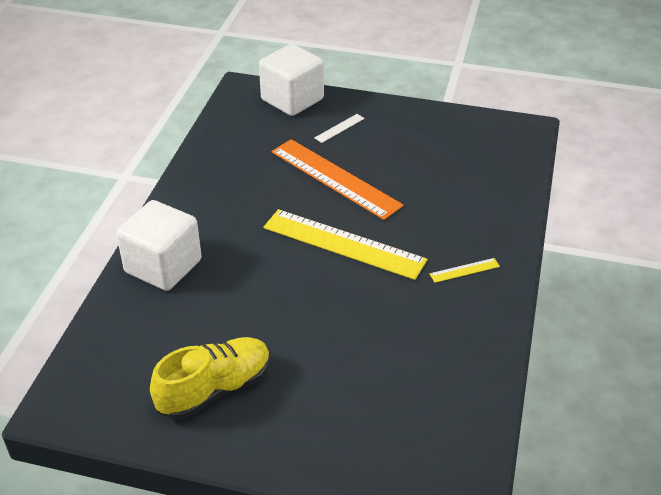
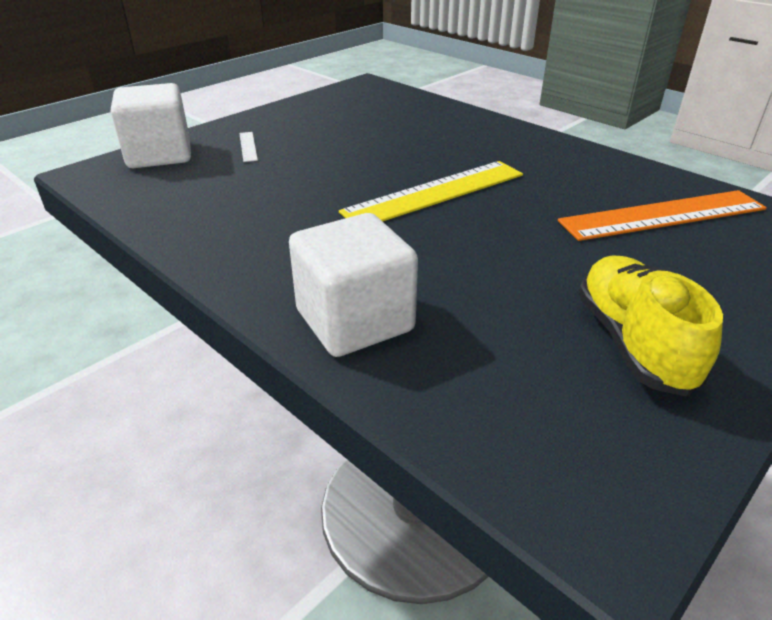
camera: 60 degrees left, 5 degrees down
orange ruler [272,139,404,220] -> orange ruler moved to [558,190,767,241]
yellow ruler [430,258,500,283] -> none

